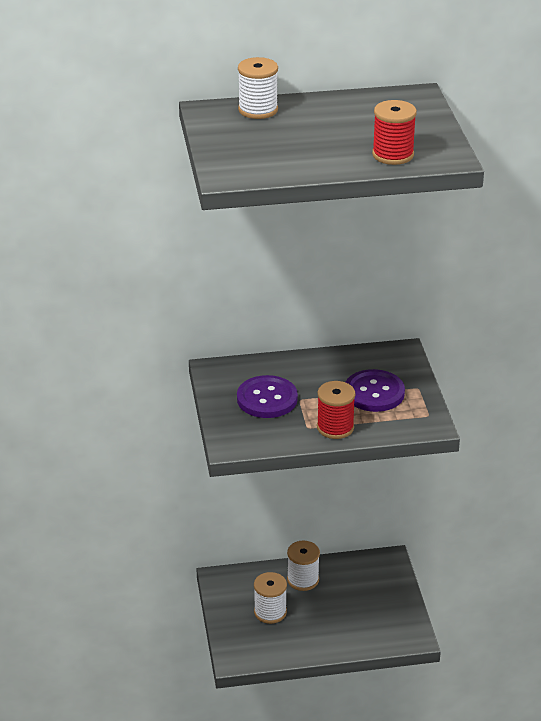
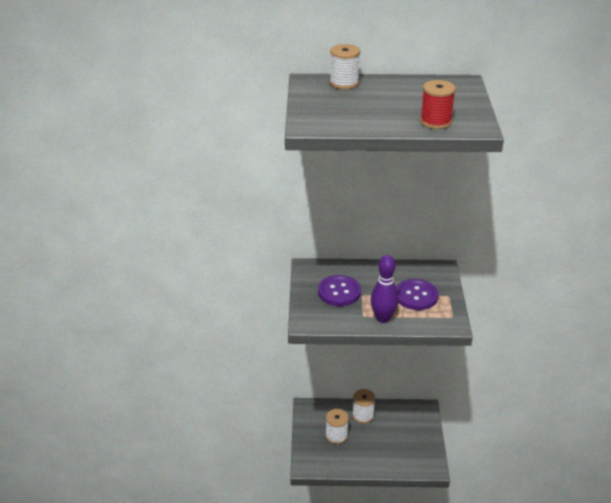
camera: 10 degrees right, 0 degrees up
red spool [317,381,355,439] -> purple bowling pin [370,255,399,323]

